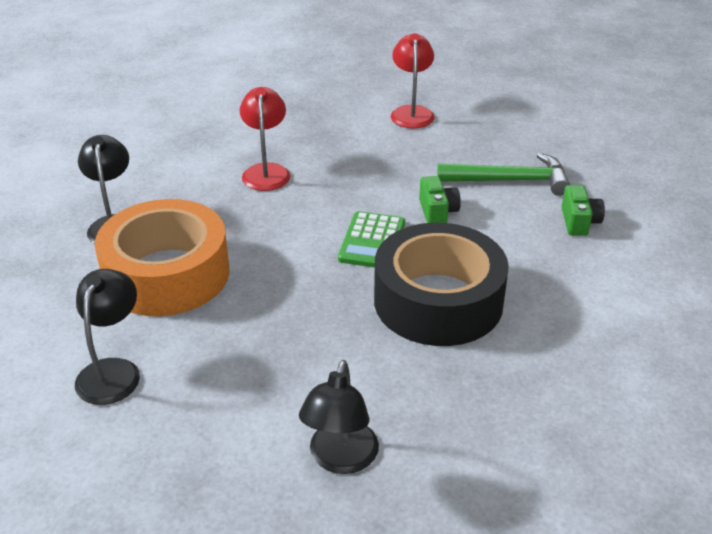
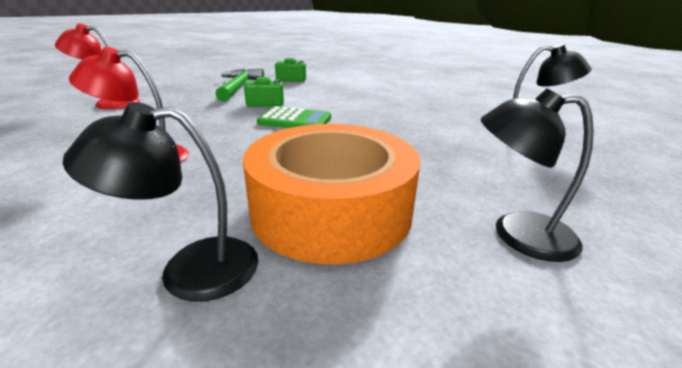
camera: 90 degrees left, 10 degrees down
black tape [374,223,509,346] -> none

